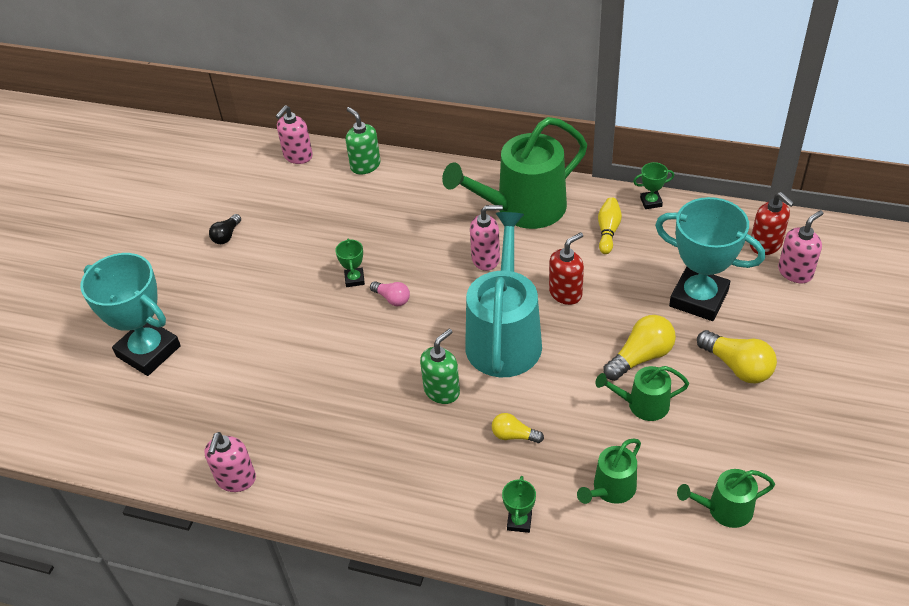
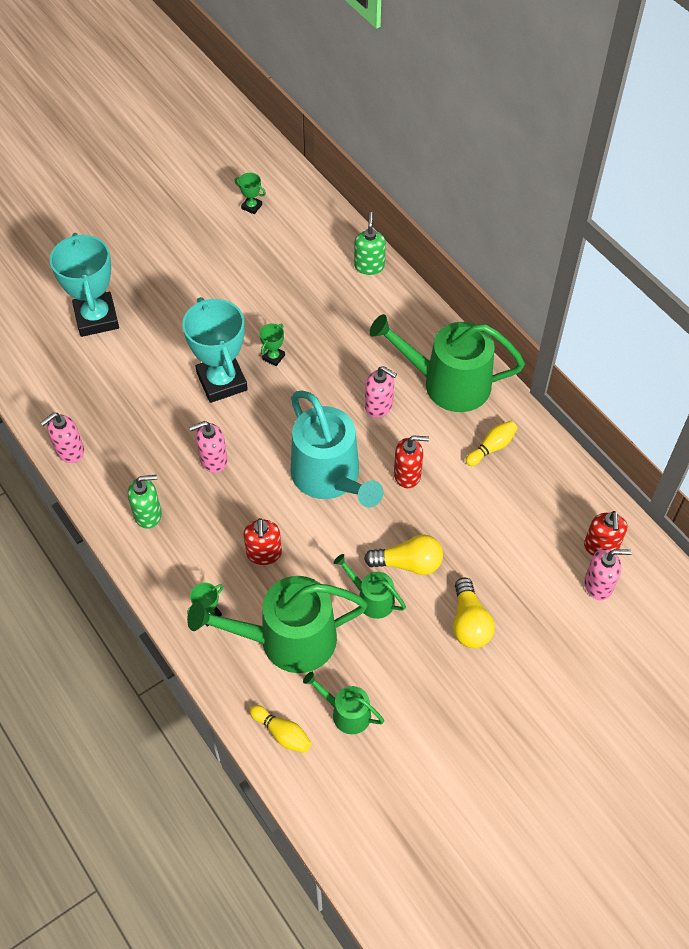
camera: 35 degrees right, 10 degrees up
black light bulb [209,214,241,244] -> none
pink soap dispenser [276,105,313,164] -> pink soap dispenser moved to [189,421,227,473]
pink light bulb [370,281,410,306] -> none
green soap dispenser [420,329,460,404] -> green soap dispenser moved to [128,475,162,529]
turquoise watering can [465,212,542,377] -> turquoise watering can turned 105 degrees clockwise [290,391,383,508]
yellow light bulb [492,413,544,443] -> red soap dispenser [243,518,282,565]
green watering can [577,439,641,504] -> green watering can [187,576,368,673], size x2.02
green trophy [633,162,674,209] -> green trophy moved to [235,173,266,214]
turquoise trophy [655,197,765,321] -> turquoise trophy moved to [182,297,248,403]
none -> yellow bowling pin [250,705,311,753]

